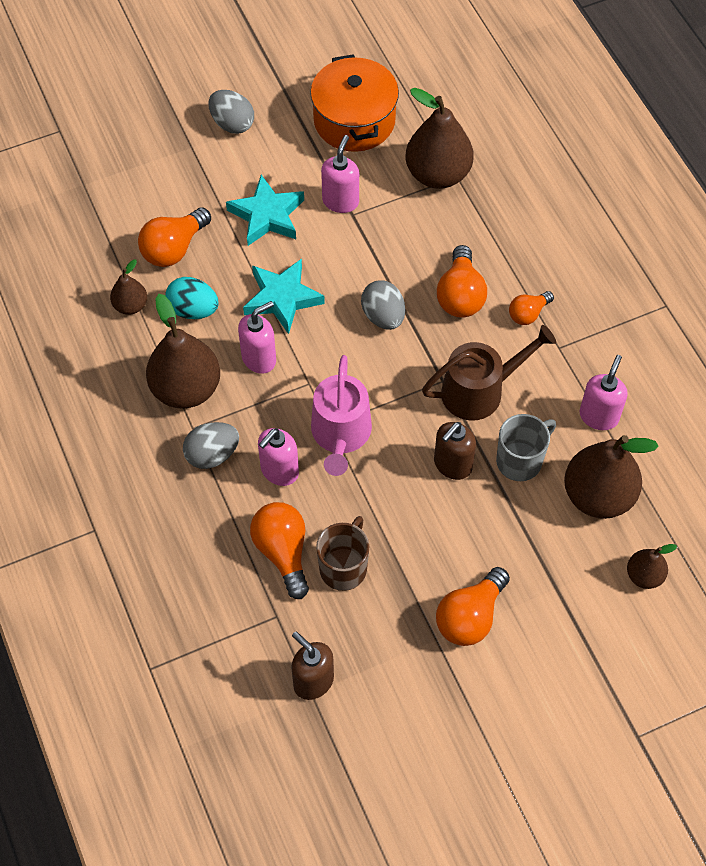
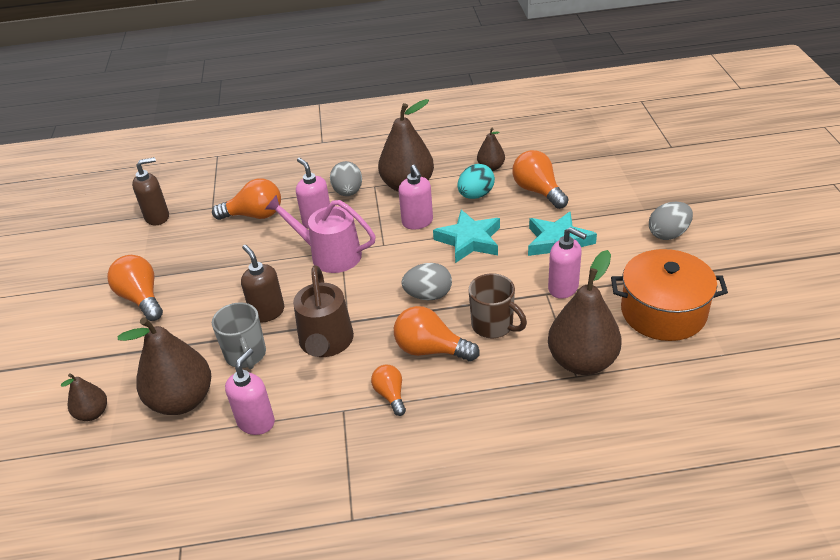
camera: 110 degrees right, 20 degrees down
brown mug [316,516,369,591] -> brown mug moved to [469,273,527,338]
pink soap dispenser [580,355,628,430] -> pink soap dispenser turned 105 degrees counterclockwise [225,348,275,435]

